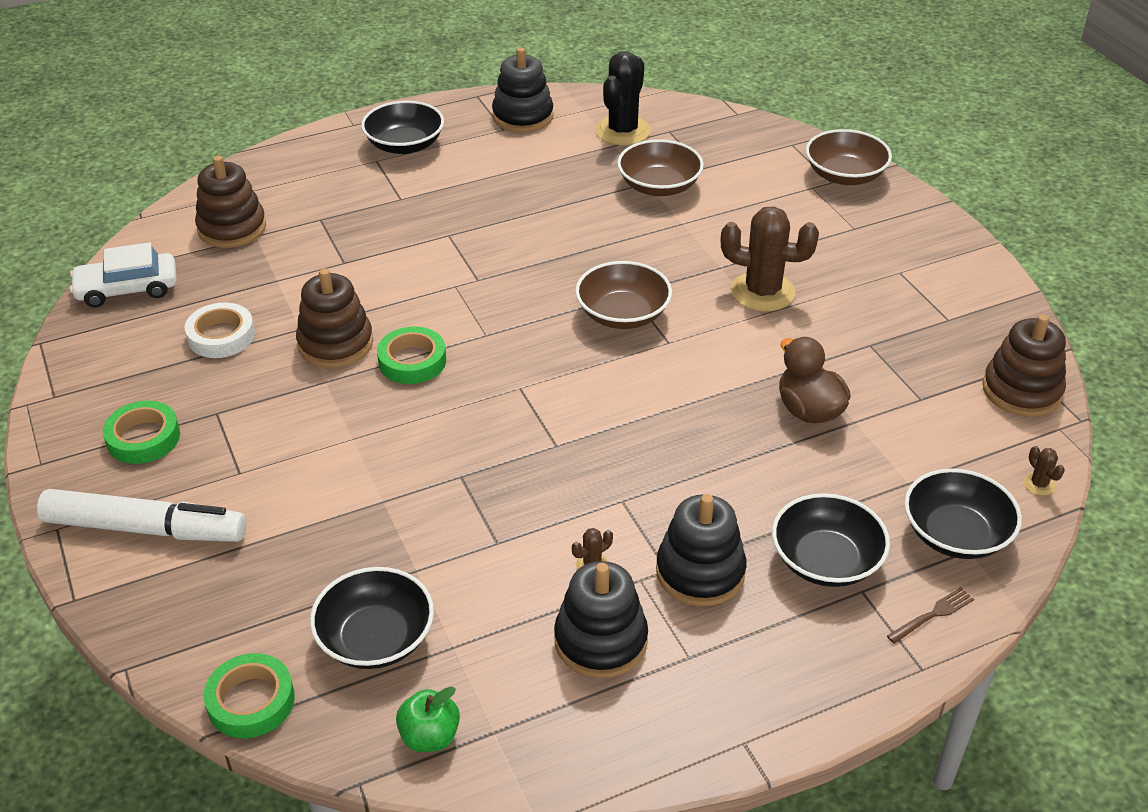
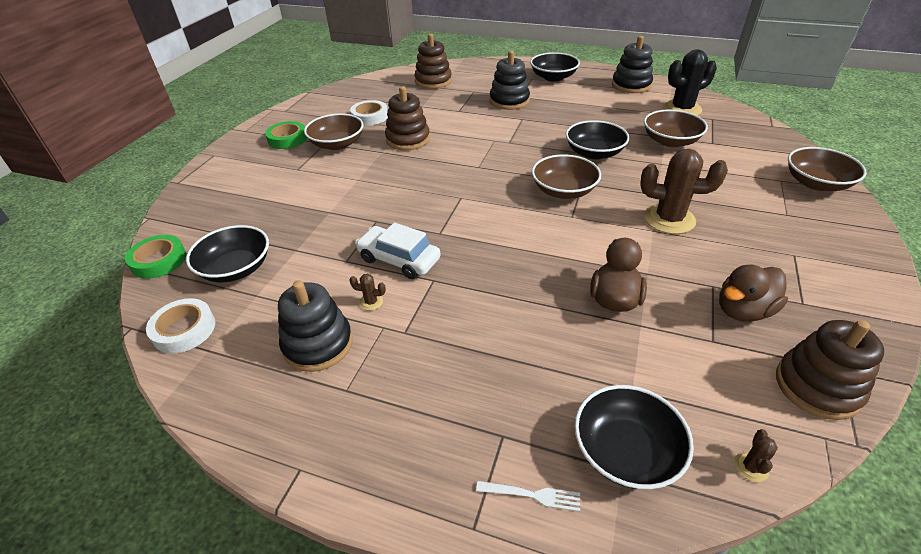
camera: 45 degrees right, 0 degrees up
white marker [37,489,247,542] -> none
white car [70,242,176,307] -> white car moved to [355,222,441,279]
green tape [377,326,446,384] -> none
green apple [396,686,460,752] -> white tape [146,298,215,354]
black stacking toy [656,494,747,606] -> black stacking toy moved to [490,51,530,110]
brown cactus [721,206,819,312] -> brown cactus turned 45 degrees counterclockwise [640,149,728,234]
black bowl [772,493,890,587] -> black bowl moved to [566,120,629,159]
brown fork [887,587,974,644] -> white fork [476,481,580,512]
none -> brown bowl [304,113,363,150]
none -> brown duck [719,264,788,322]

